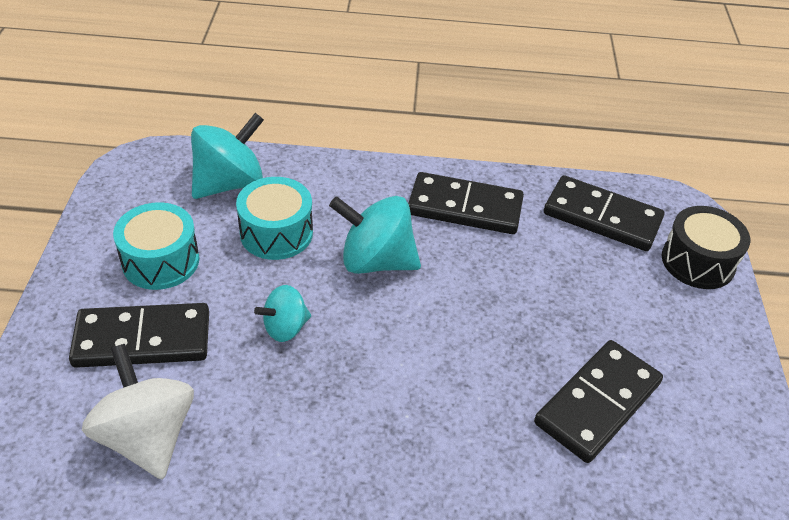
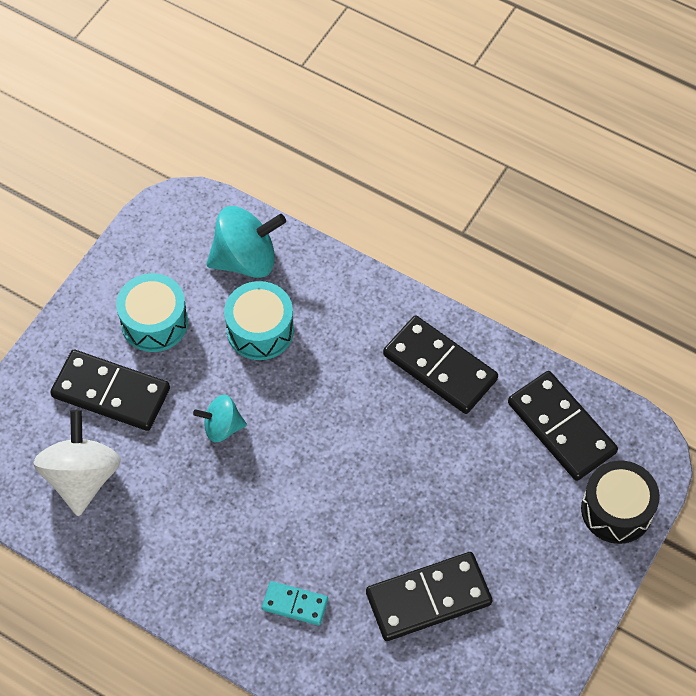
camera: 30 degrees right, 15 degrees up
turquoise spinning top [329,196,421,274] -> none
none -> turquoise domino [262,581,328,626]

